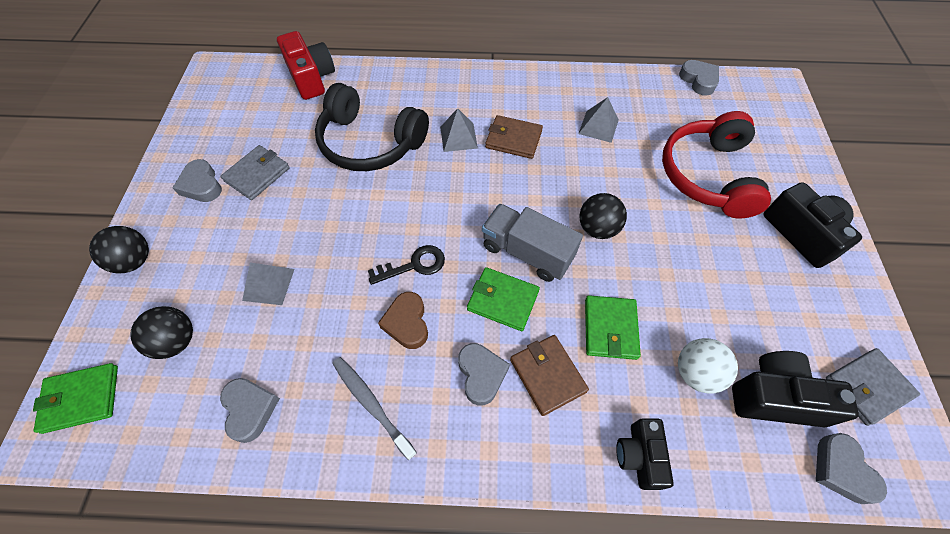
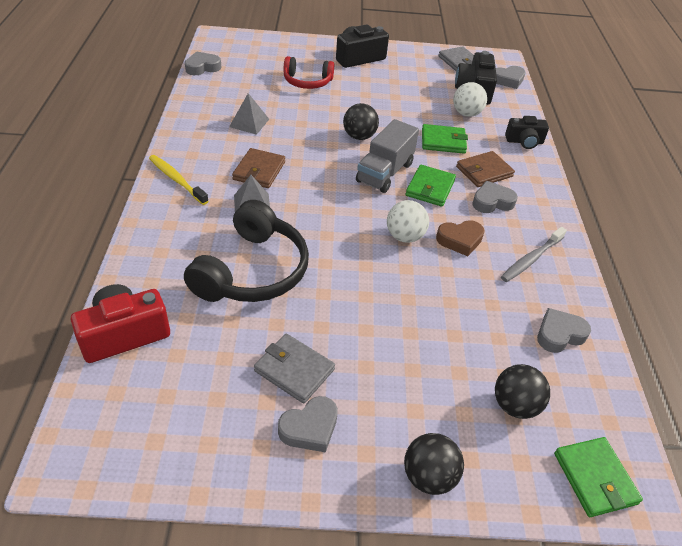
camera: 95 degrees left, 15 degrees down
grey pyramid [242,262,294,305] -> none
black key [368,245,445,285] -> white ball [387,200,429,243]
red headphones [662,111,771,218] -> red headphones [283,56,334,89], size x0.61
none -> yellow toothbrush [149,155,209,205]

